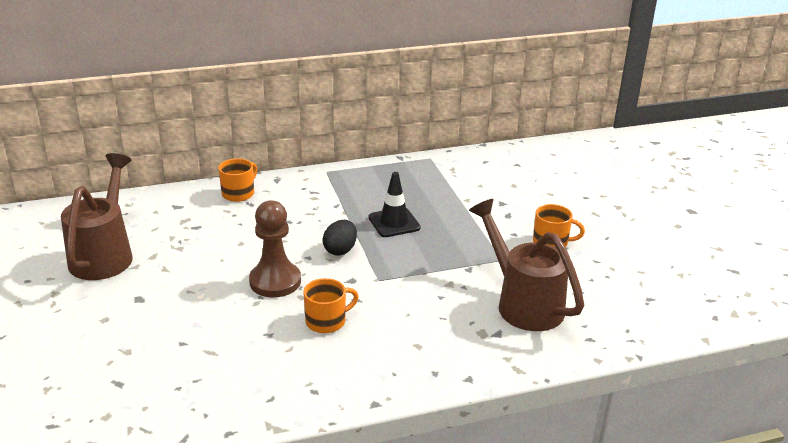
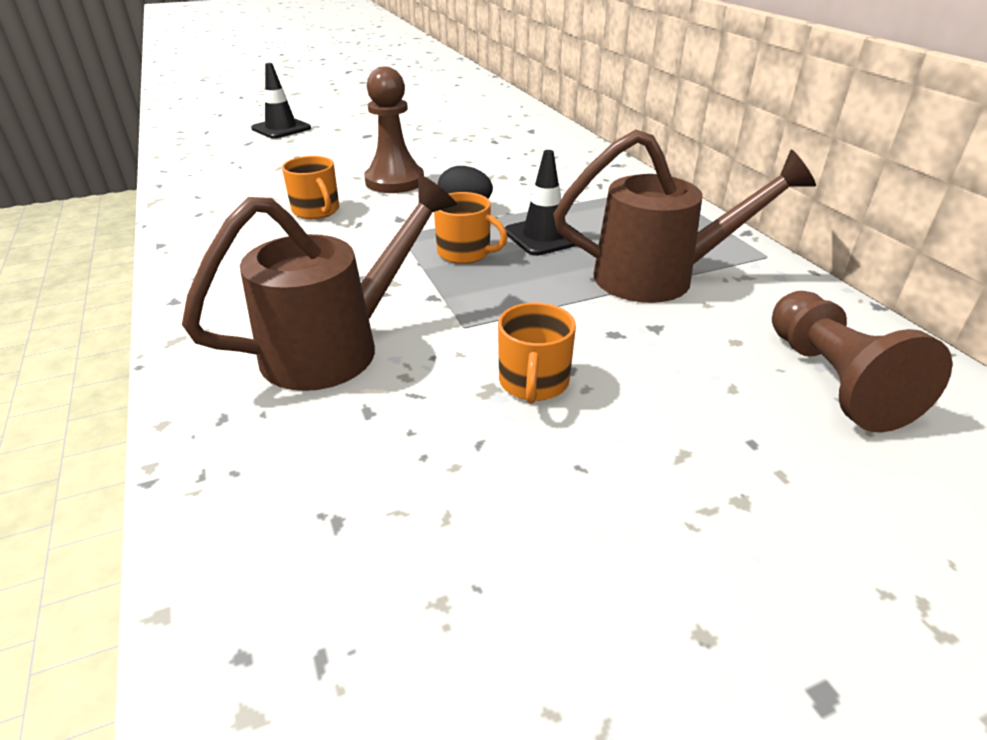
camera: 85 degrees right, 5 degrees up
brown watering can [61,153,133,280] -> brown watering can moved to [553,129,816,303]
orange mug [218,158,257,202] -> orange mug moved to [434,192,508,264]
none -> black traffic cone [251,63,311,139]
none -> brown pawn [772,291,953,433]

